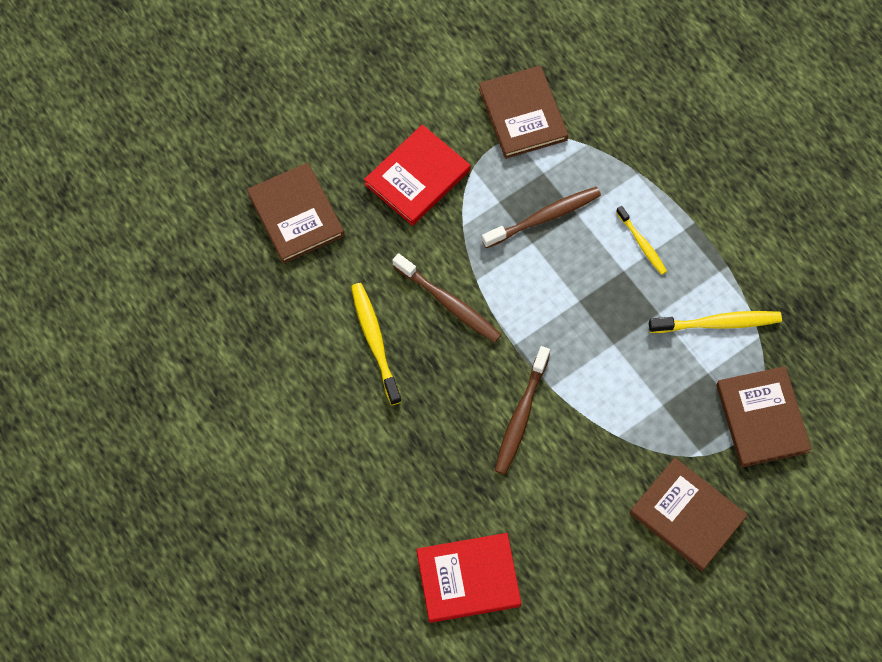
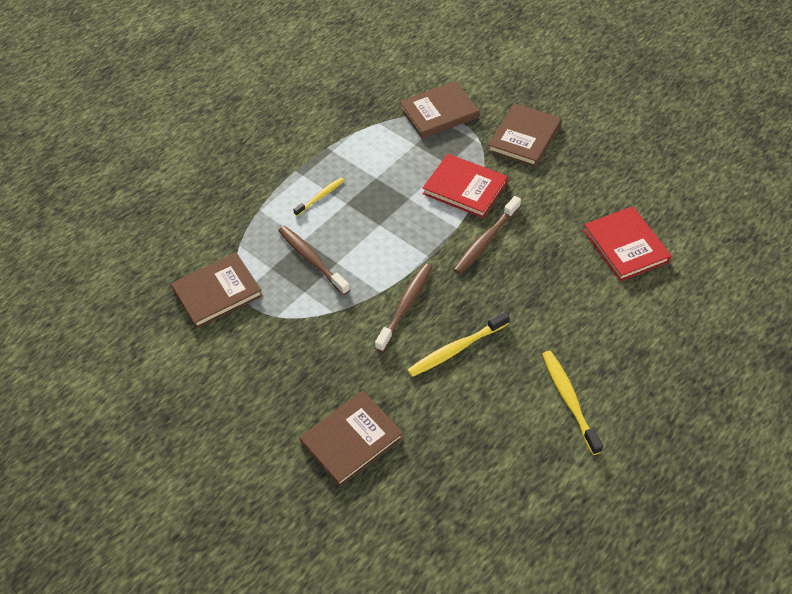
camera: 100 degrees left, 15 degrees down
red book [364,125,470,226] -> red book moved to [423,154,508,218]
brown toothbrush [495,346,550,475] -> brown toothbrush turned 120 degrees clockwise [453,196,521,274]
yellow toothbrush [649,311,782,333] -> yellow toothbrush moved to [542,351,603,455]

